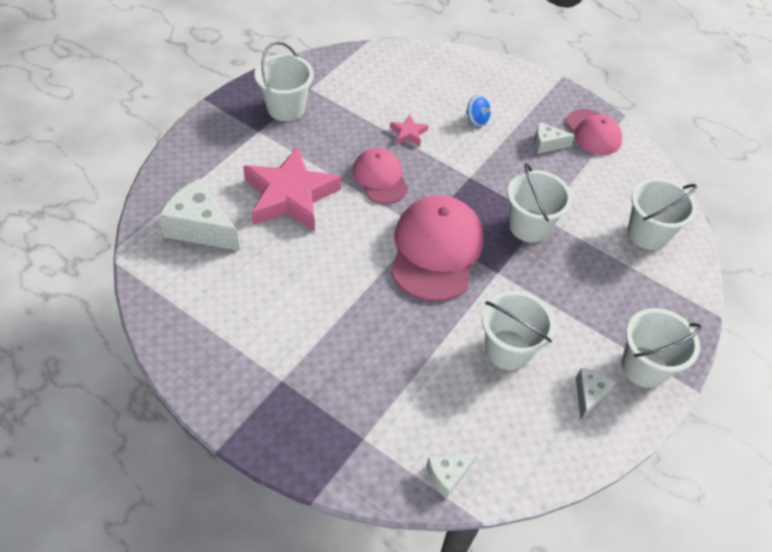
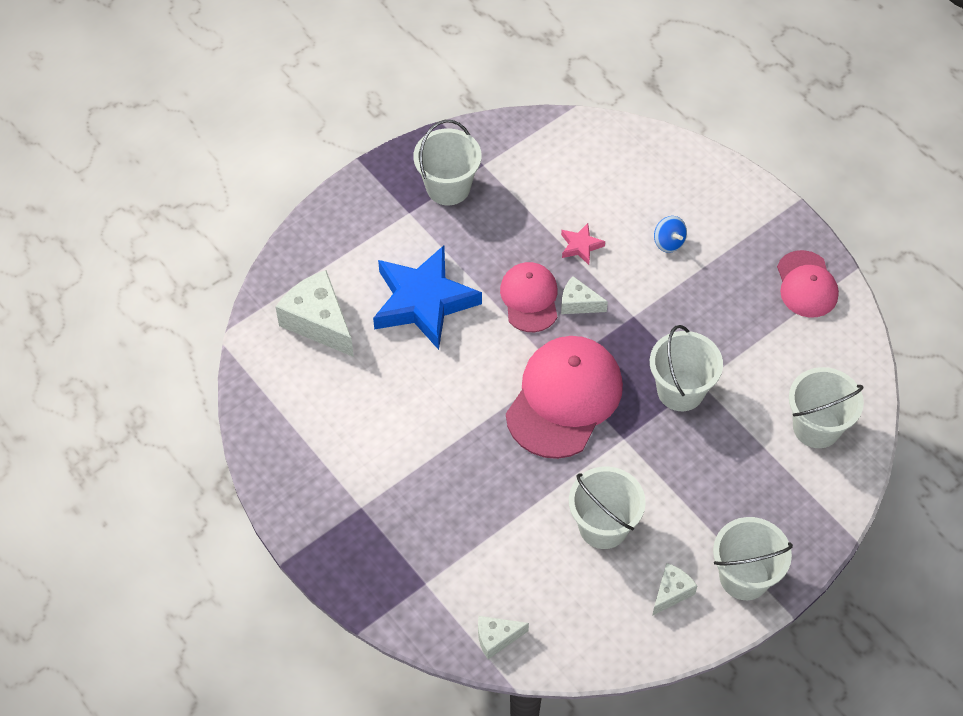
camera: 20 degrees right, 5 degrees up
pink star [243,146,341,231] -> blue star [373,245,482,350]
white cheese [534,122,575,154] -> white cheese moved to [561,276,608,314]

